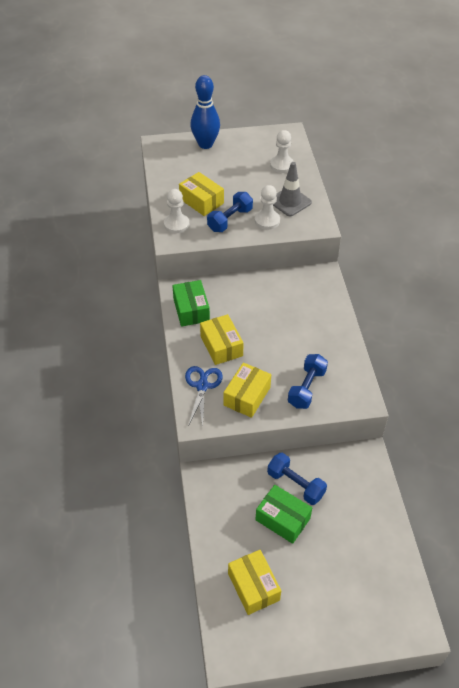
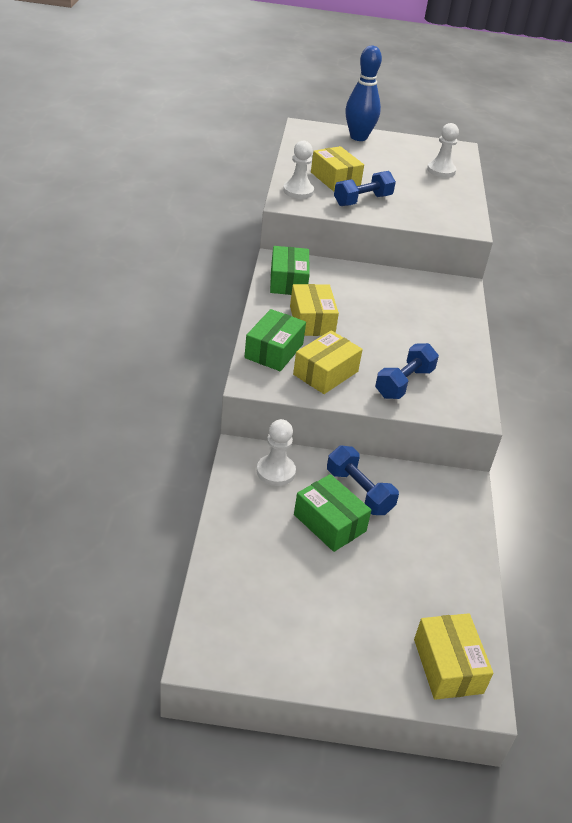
camera: 10 degrees right, 10 degrees down
blue scissors [185,366,223,427] -> green box [245,309,306,371]
yellow box [228,550,281,615] -> yellow box moved to [414,613,493,700]
white pawn [255,185,280,230] -> white pawn moved to [257,419,296,486]
grey traffic cone [273,162,312,216] -> none

